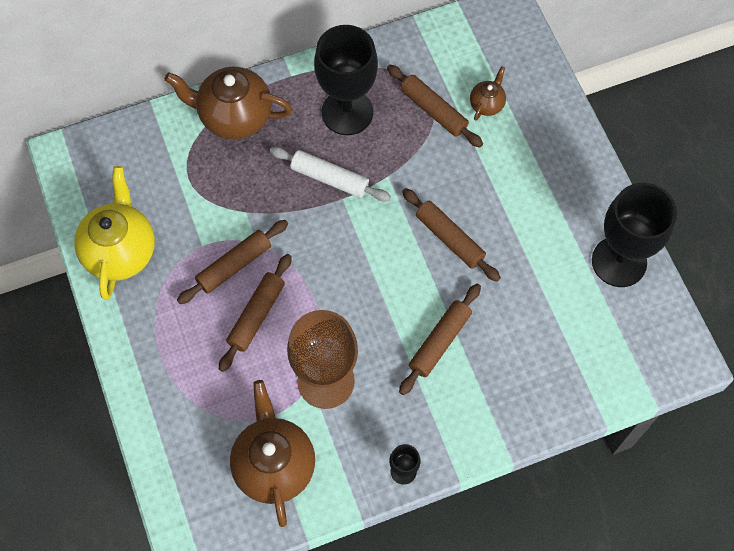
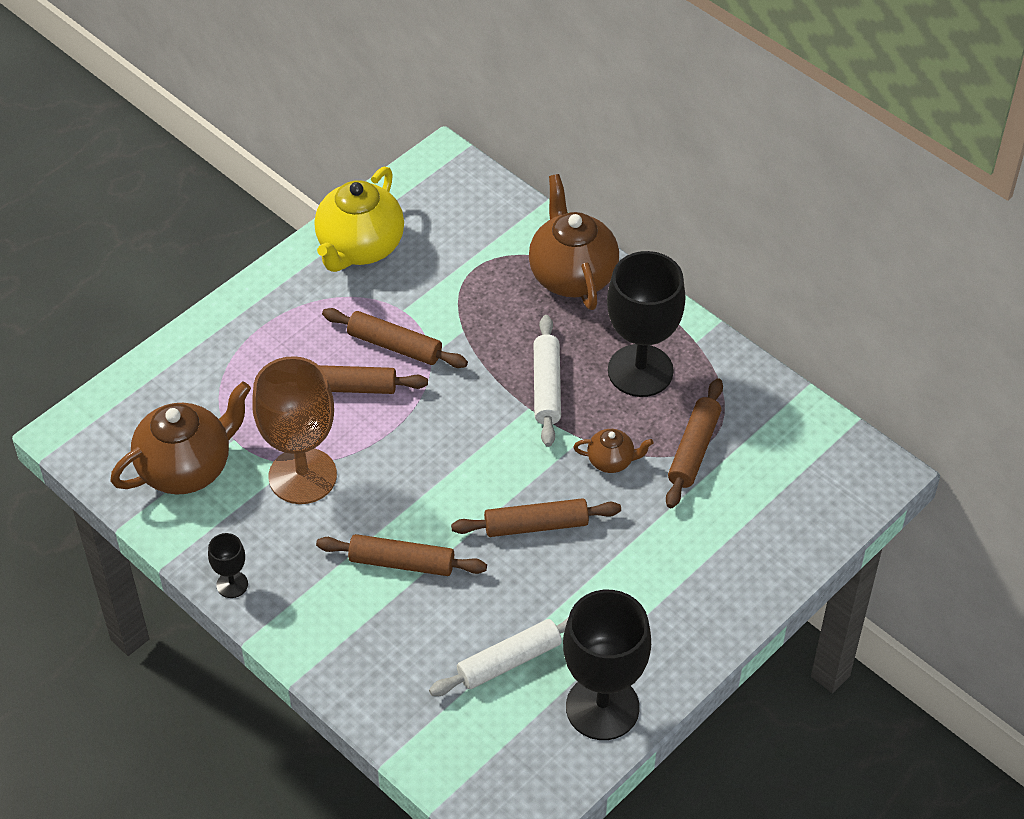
camera: 65 degrees right, 15 degrees down
yellow teapot [74,166,155,300] -> yellow teapot turned 135 degrees clockwise [315,167,404,272]
brown rolling pin [402,188,501,282] -> brown rolling pin turned 60 degrees clockwise [451,498,621,537]
brown teapot [470,66,506,121] -> brown teapot moved to [573,429,653,473]
none -> white rolling pin [429,617,569,696]

